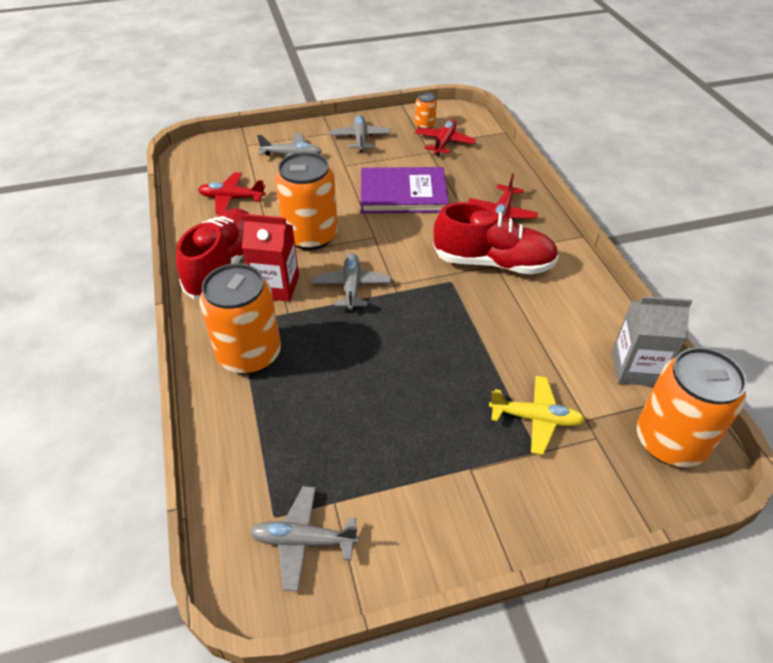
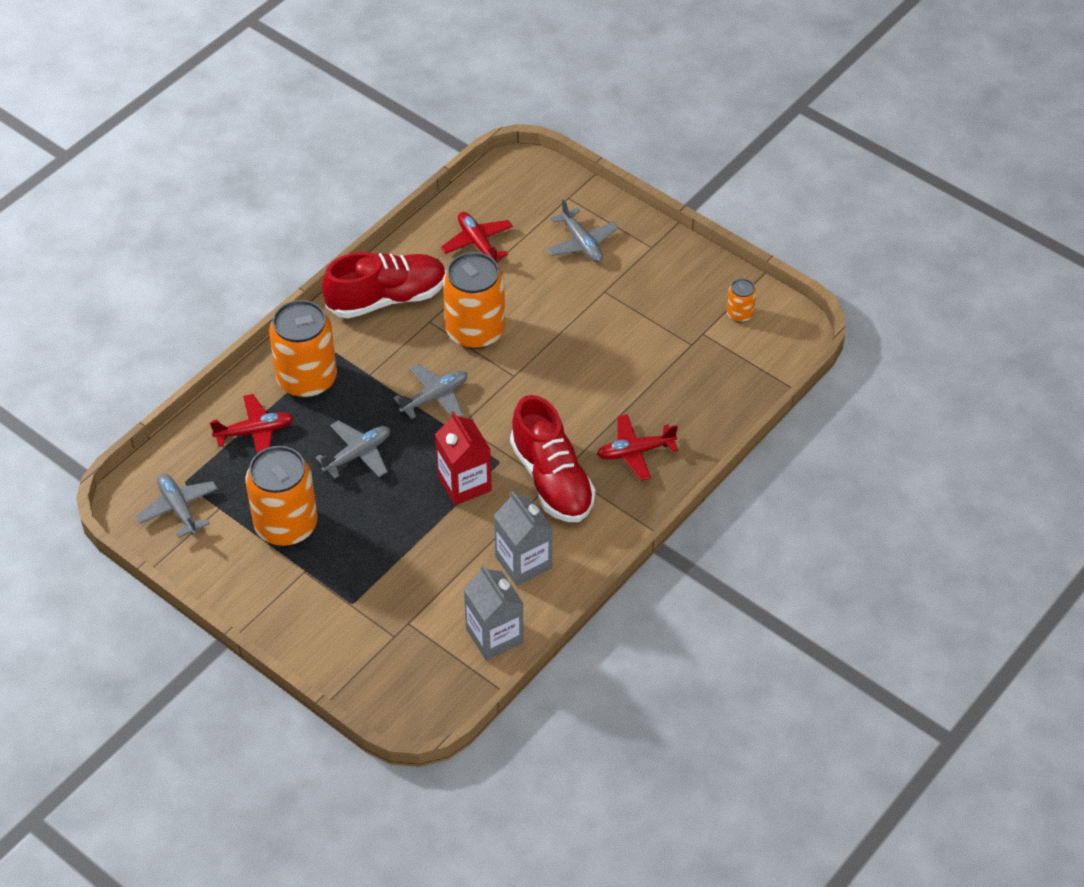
camera: 55 degrees right, 5 degrees up
red carton [242,214,299,302] -> red carton moved to [435,411,492,505]
grey plane [329,114,391,152] -> grey plane moved to [315,420,390,478]
purple book [361,167,449,213] -> none
red plane [415,119,476,156] -> red plane moved to [210,394,294,453]
yellow plane [489,376,585,455] -> none
orange can [637,347,747,467] -> orange can moved to [246,446,318,546]
none -> grey carton [494,491,553,586]

